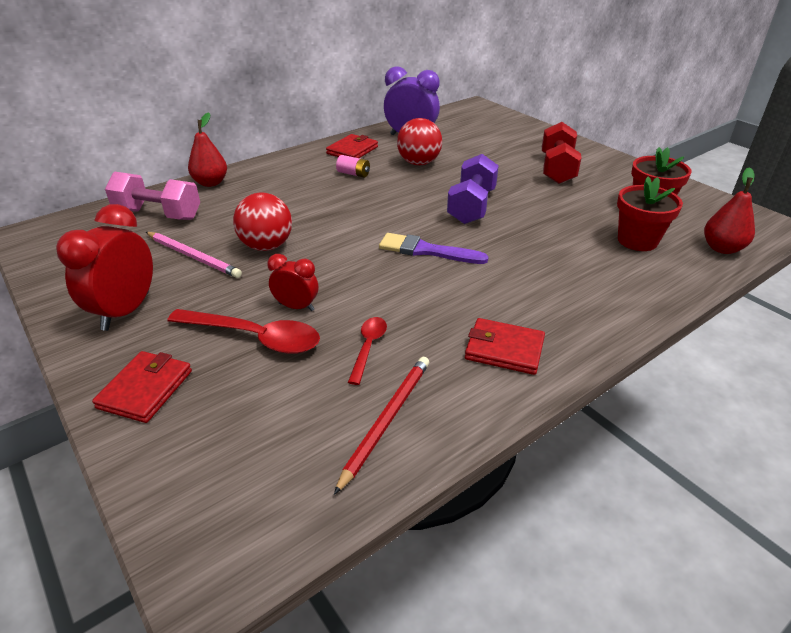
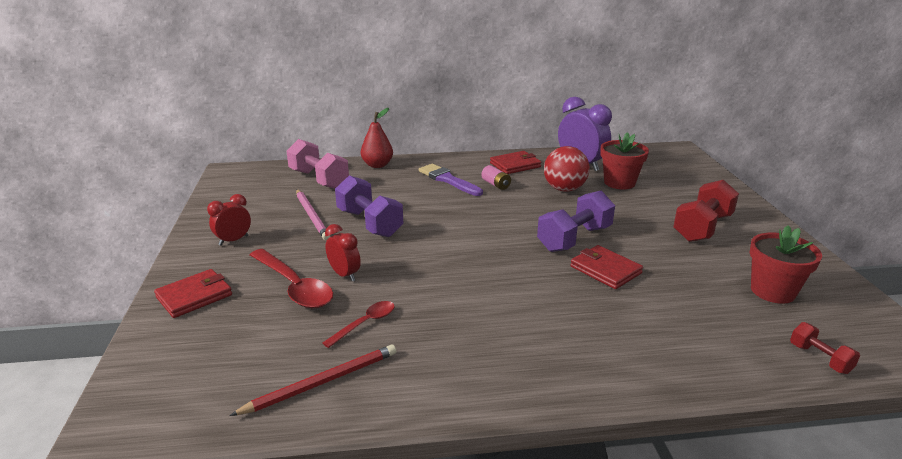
camera: 30 degrees right, 10 degrees down
red clock [56,204,153,331] -> red clock [207,194,251,246], size x0.56
red ball [233,193,292,251] -> purple dumbbell [335,175,403,237]
purple brush [379,233,489,264] -> purple brush moved to [419,164,483,196]
red wallet [465,318,545,375] -> red wallet moved to [570,245,643,289]
red flower pot [617,177,683,251] -> red flower pot moved to [600,132,649,190]
red pear [704,167,755,254] -> red dumbbell [790,322,860,374]

